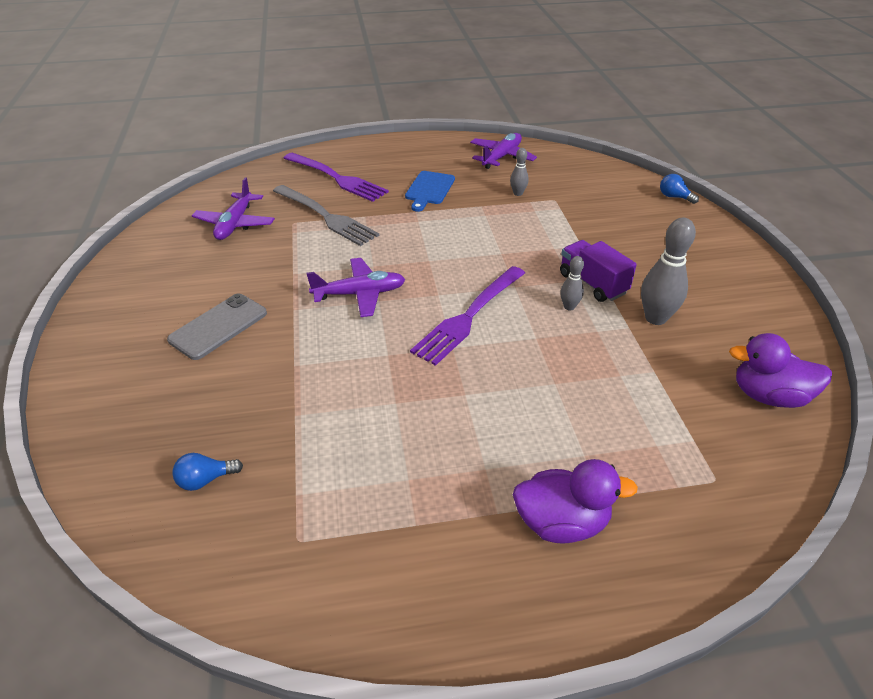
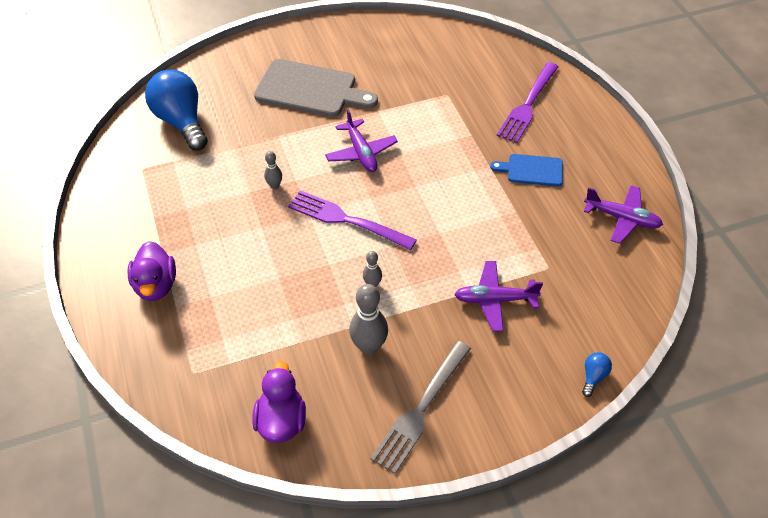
camera: 80 degrees right, 10 degrees up
grey phone [167,294,267,360] -> grey cutting board [254,59,378,117]
blue light bulb [172,453,243,491] -> blue light bulb [145,69,208,150], size x2.45
purple plane [192,177,275,240] -> purple plane moved to [454,261,543,332]
grey fork [273,185,379,246] -> grey fork moved to [370,341,471,474]
grey bowling pin [510,148,529,196] -> grey bowling pin moved to [264,151,282,189]
purple truck [560,240,637,302] -> none

